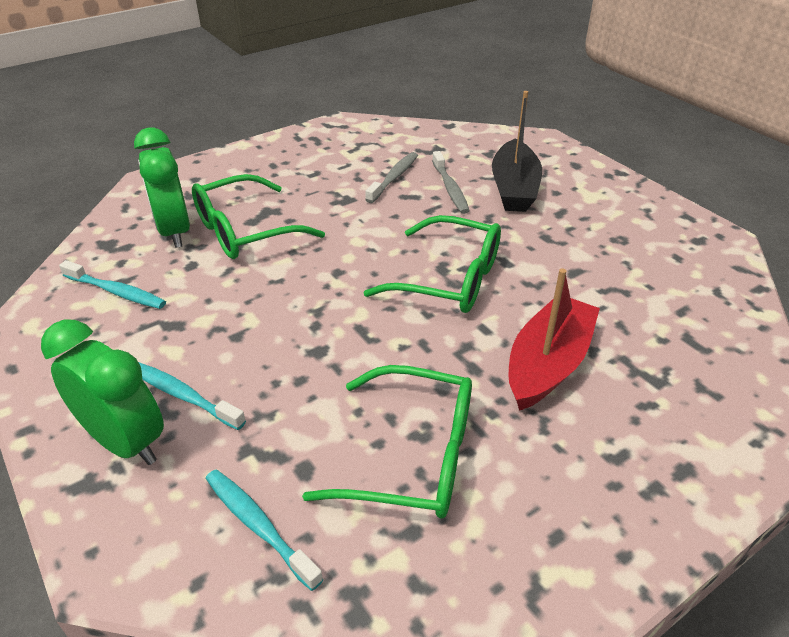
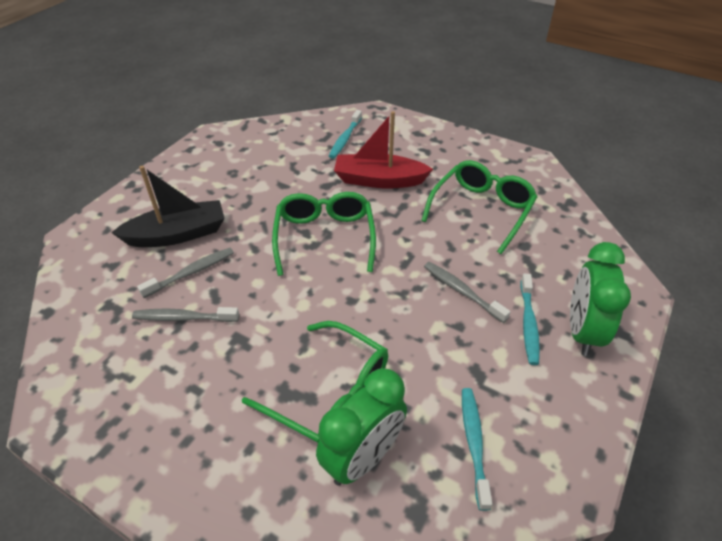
camera: 115 degrees left, 5 degrees up
turquoise toothbrush [206,470,323,591] -> turquoise toothbrush moved to [329,110,362,159]
green glasses [302,365,472,519] -> green glasses turned 45 degrees clockwise [421,160,538,254]
none -> grey toothbrush [424,262,511,323]

